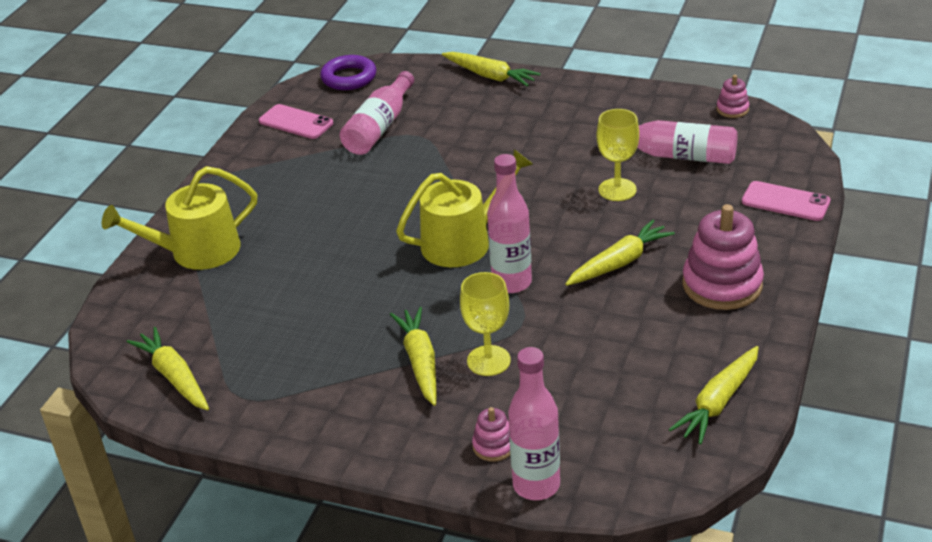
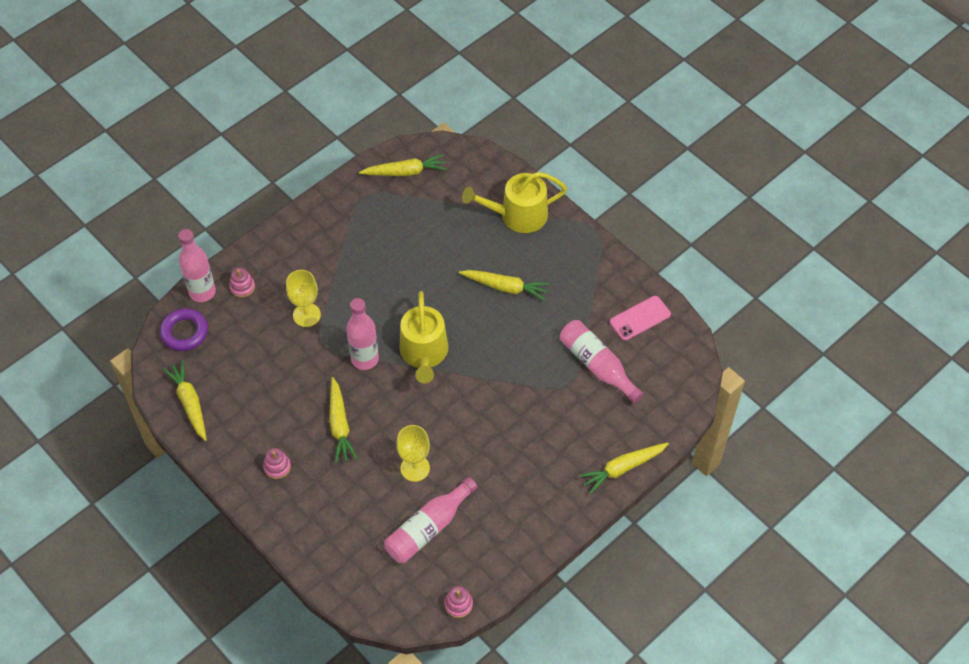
camera: 115 degrees right, 20 degrees up
yellow watering can [102,166,257,270] -> yellow watering can turned 105 degrees counterclockwise [462,172,567,233]
purple ring [320,55,376,90] -> purple ring moved to [160,308,208,351]
yellow carrot [390,307,437,406] -> yellow carrot moved to [459,270,550,301]
pink stacking toy [682,204,764,310] -> pink stacking toy [263,448,291,479], size x0.48
pink phone [742,181,830,221] -> none

